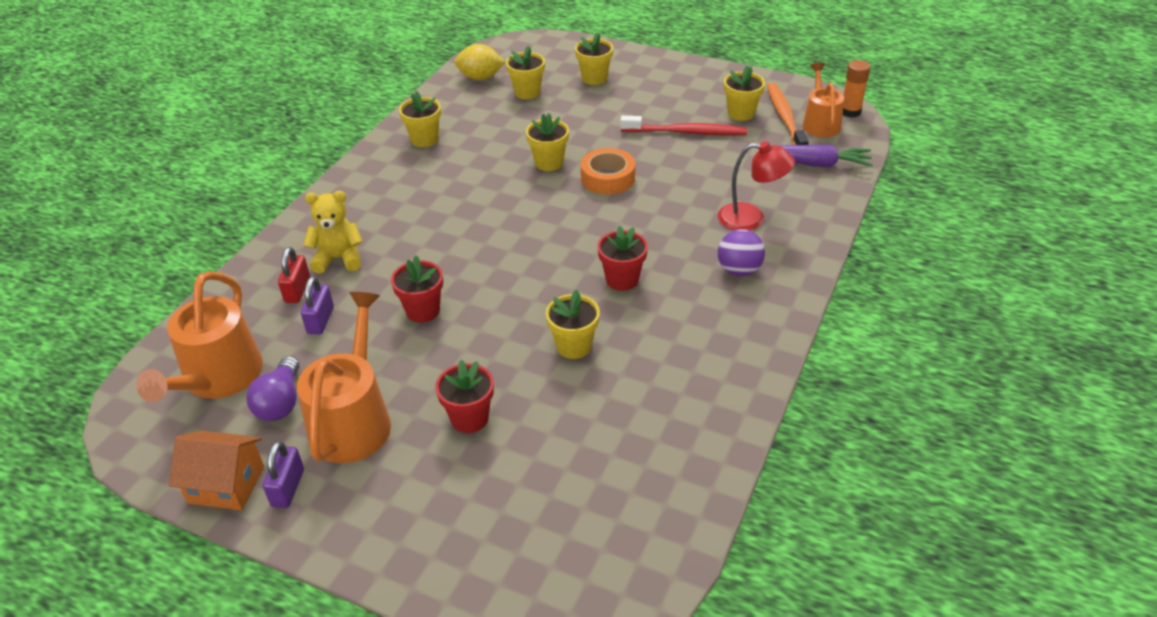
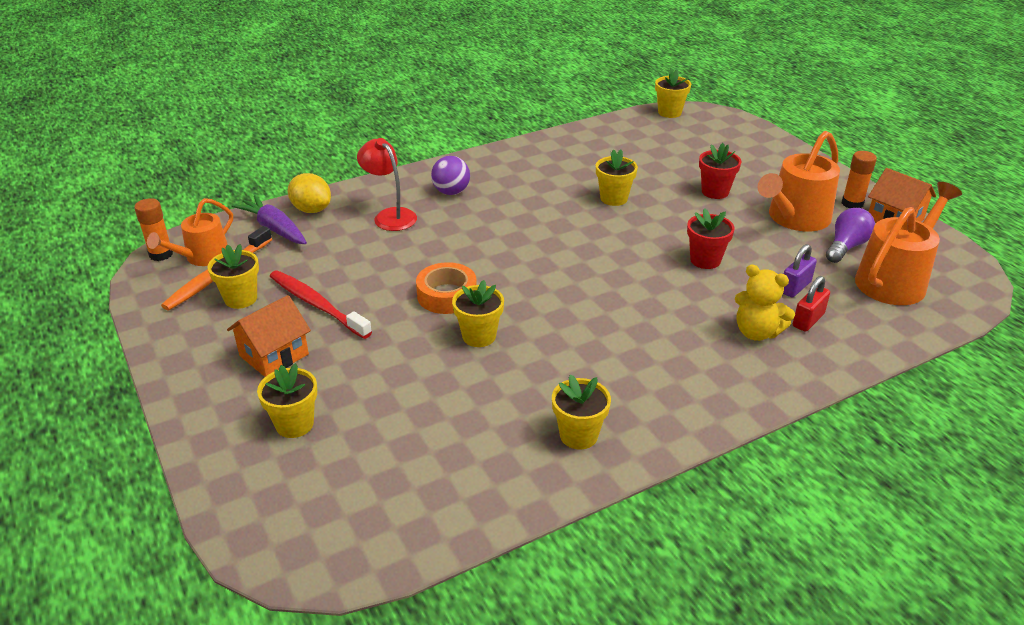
camera: 145 degrees left, 5 degrees down
purple padlock [263,441,304,508] -> orange glue stick [842,151,877,208]
yellow lemon [454,44,505,80] -> yellow lemon moved to [288,173,331,213]
yellow flower pot [506,46,545,99] -> yellow flower pot moved to [655,69,691,118]
red flower pot [597,225,648,291] -> none
none -> orange house [227,295,311,377]

